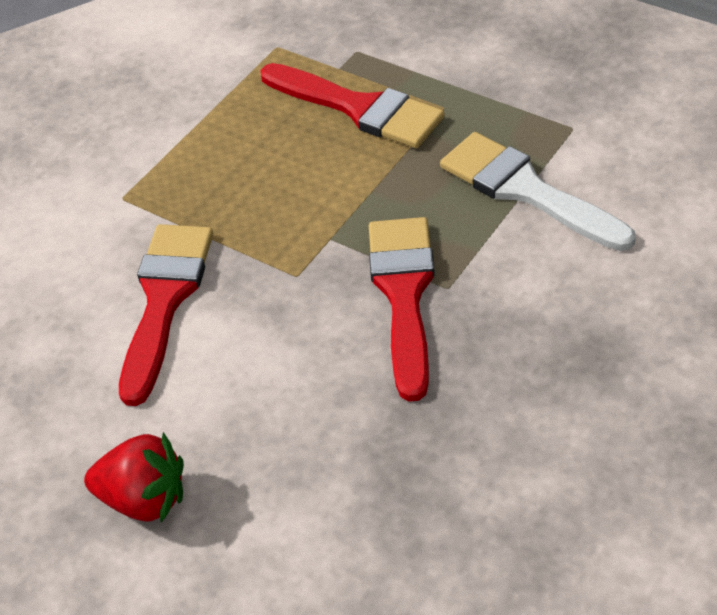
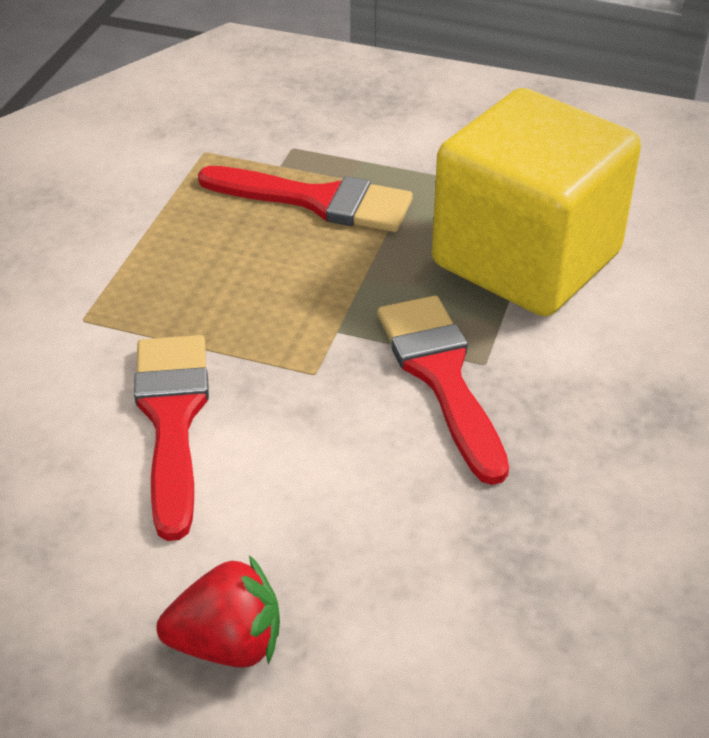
camera: 20 degrees left, 5 degrees down
white brush [440,132,636,251] -> yellow cube [432,88,641,316]

